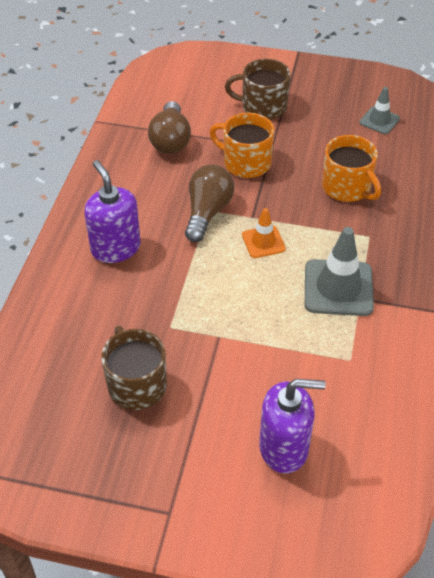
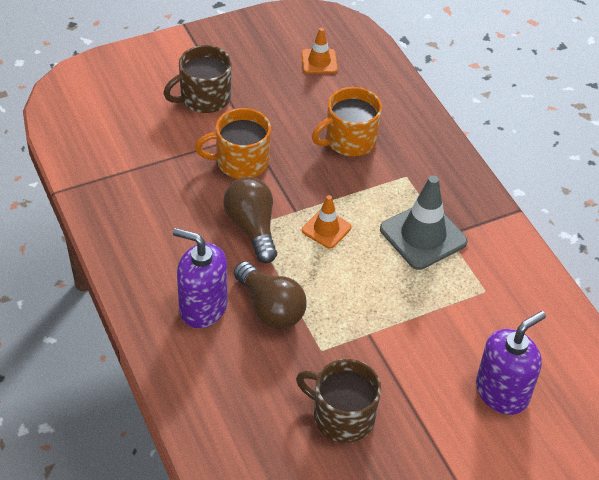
camera: 40 degrees left, 0 degrees up
brown light bulb [148,101,191,154] -> brown light bulb moved to [234,261,307,329]
orange mug [322,135,381,202] -> orange mug turned 135 degrees clockwise [312,87,382,157]
grey traffic cone [359,87,400,134] -> orange traffic cone [302,28,338,74]

